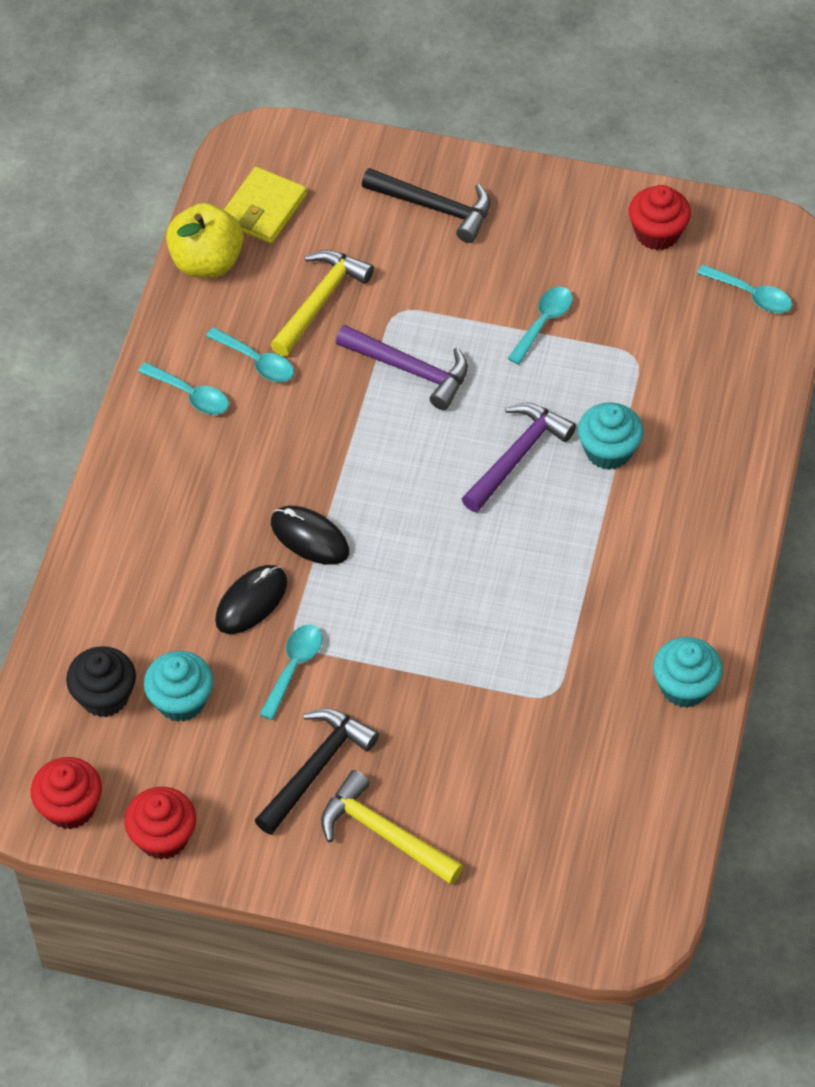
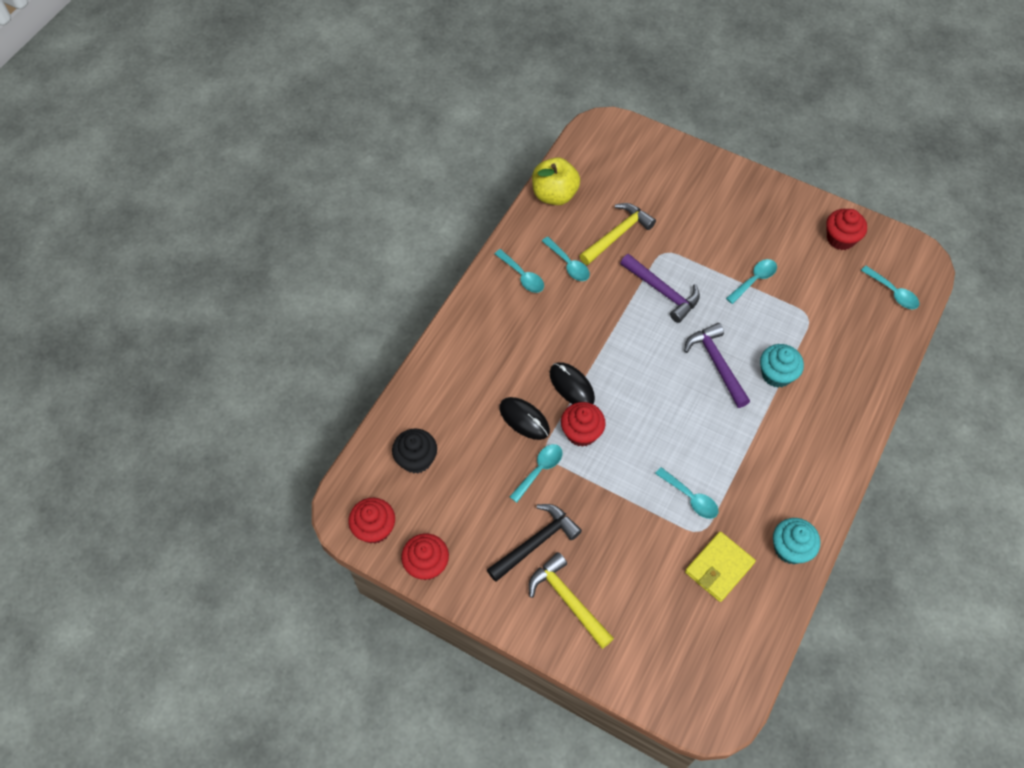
camera: 15 degrees right, 5 degrees up
turquoise cupcake [144,651,213,722] -> none
black mouse [215,565,287,634] -> black mouse turned 75 degrees clockwise [499,397,550,440]
yellow wallet [224,167,307,244] -> yellow wallet moved to [685,531,756,602]
black hammer [362,168,490,243] -> none
purple hammer [462,403,576,513] -> purple hammer turned 75 degrees counterclockwise [684,323,750,408]
none -> red cupcake [561,402,606,447]
none -> turquoise spoon [655,467,718,519]

